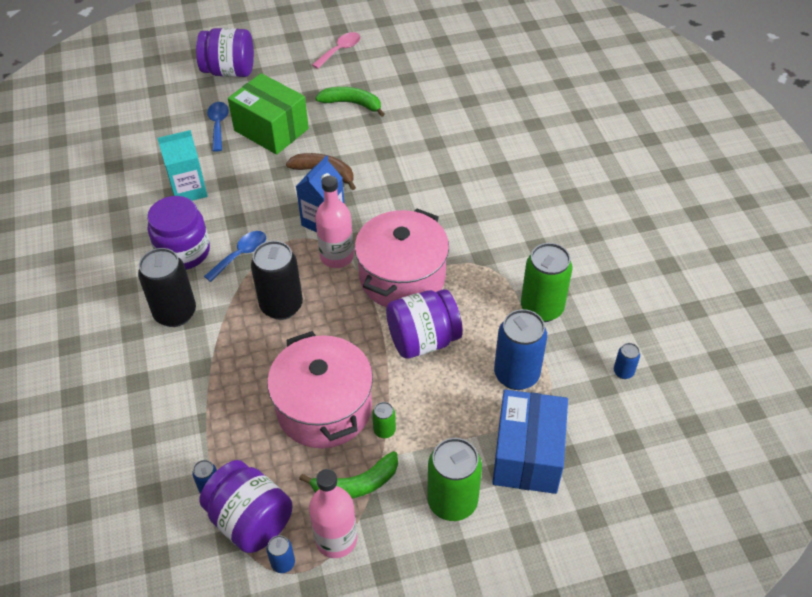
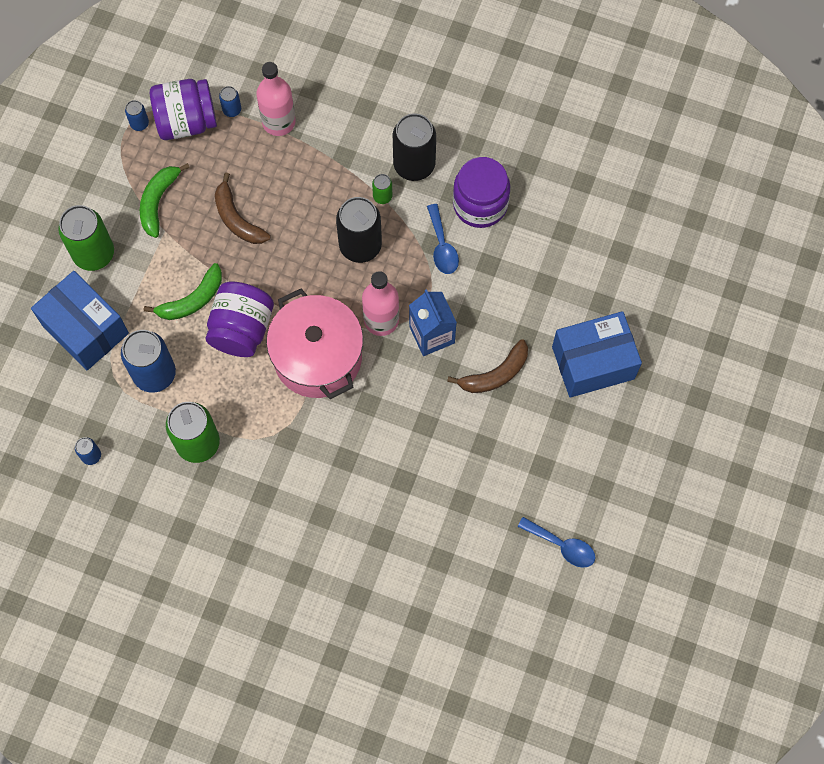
camera: 125 degrees right, 20 degrees up
turquoise carton [157,130,208,201] -> none
purple jar [196,28,254,77] -> none
blue spoon [207,102,229,152] -> blue spoon moved to [518,517,595,568]
green box [228,73,309,155] -> blue box [552,311,642,398]
pink pot [267,331,373,448] -> brown banana [215,173,270,244]
pink bottle [309,469,357,558] -> pink bottle moved to [256,62,296,136]
pink spoon [312,32,360,69] -> none
green banana [316,87,385,117] -> green banana moved to [144,263,222,320]
green can [372,402,396,438] -> green can moved to [372,174,392,204]

